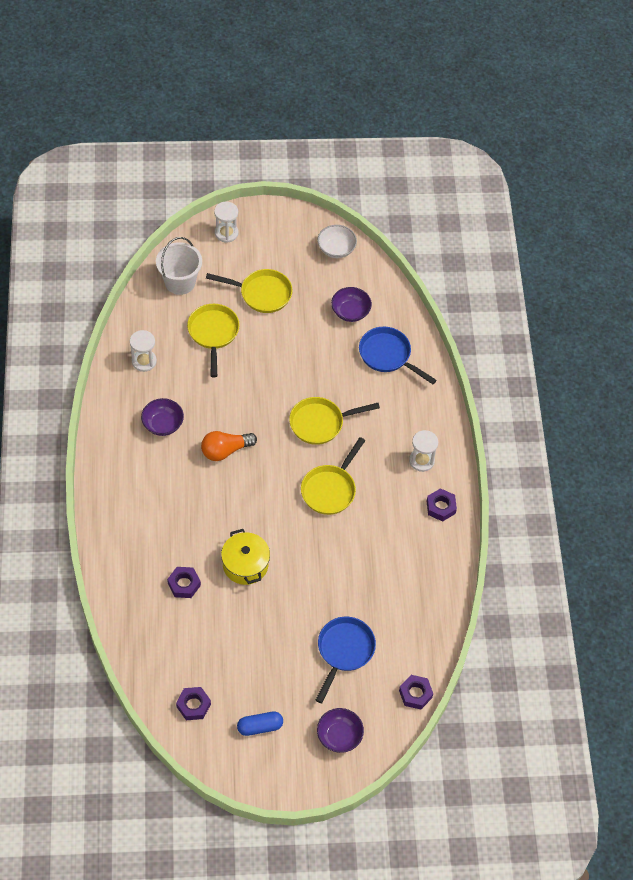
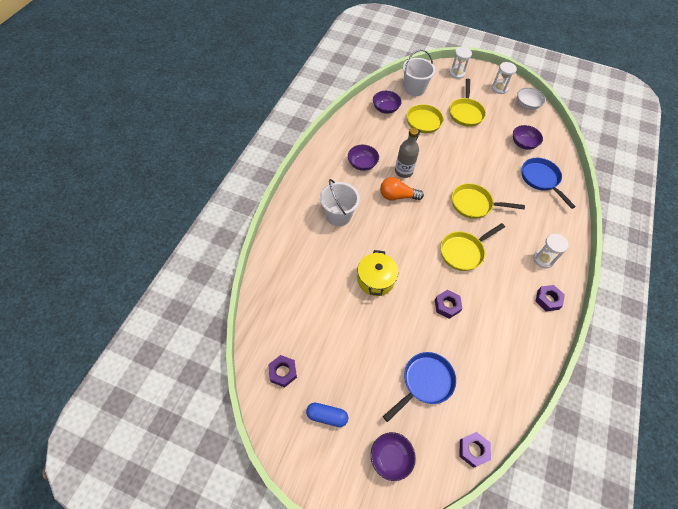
camera: 25 degrees right, 0 degrees up
white hourglass [130,330,157,372] -> white hourglass moved to [491,62,517,94]
purple nut [167,567,201,598] -> purple nut moved to [435,290,463,319]
yellow pan [206,269,292,313] -> yellow pan turned 60 degrees clockwise [449,79,486,127]
none -> white bucket [320,179,360,226]
none -> purple bowl [373,91,402,114]
none -> grey bottle [395,128,419,178]

